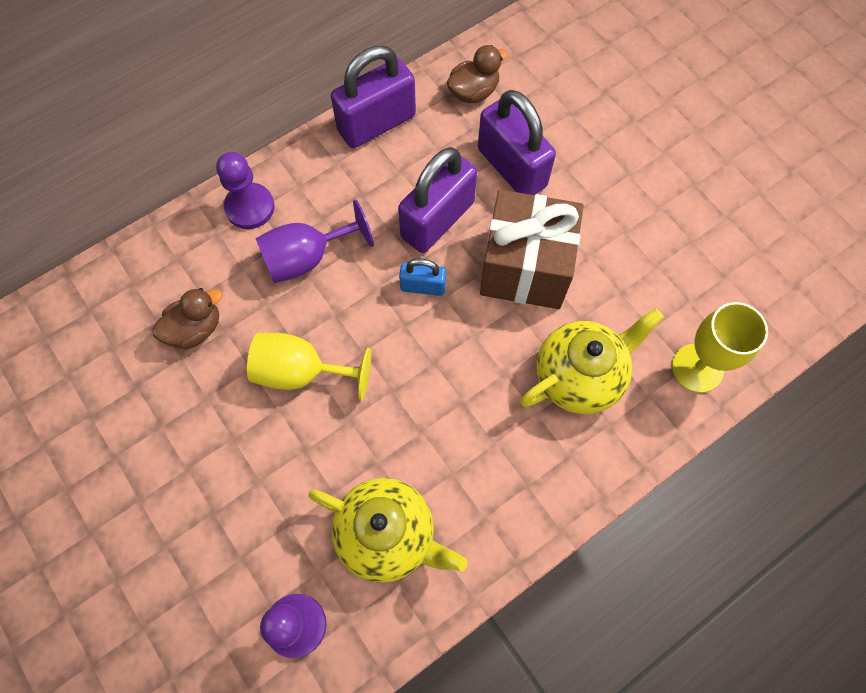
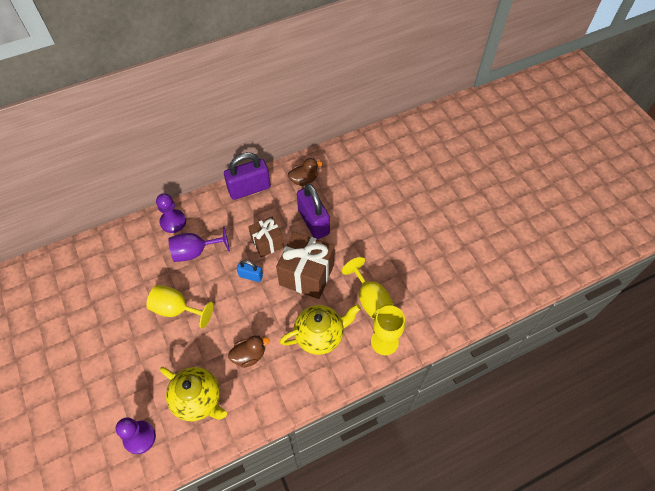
camera: 10 degrees right, 10 degrees down
brown duck [152,288,223,350] -> brown duck moved to [228,335,270,368]
purple padlock [398,147,477,253] -> brown gift [248,217,284,257]
none -> yellow goblet [342,257,394,319]

